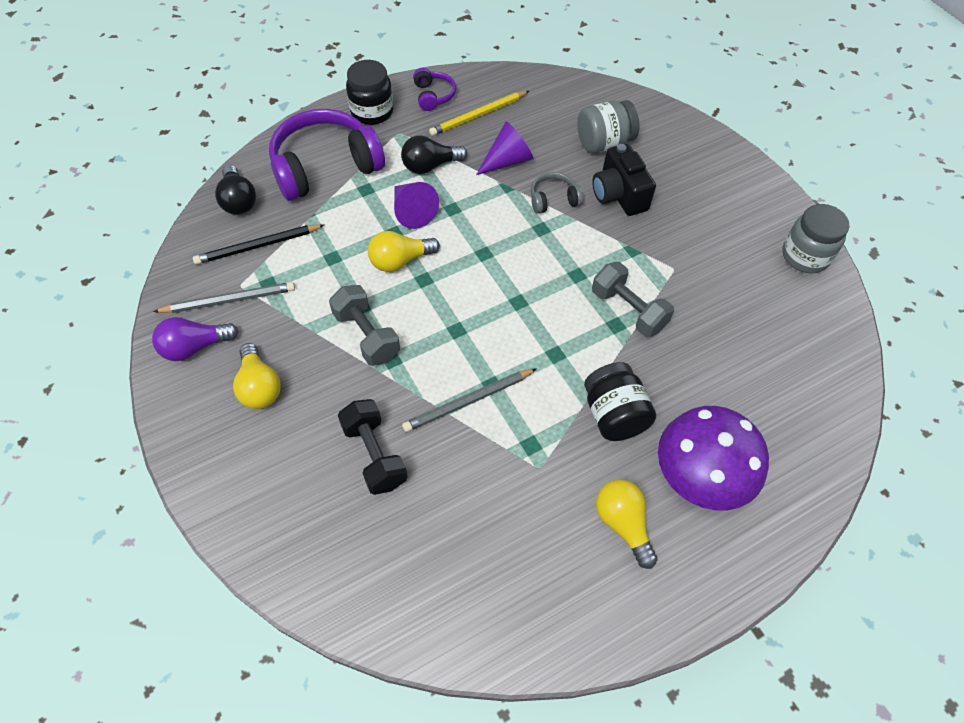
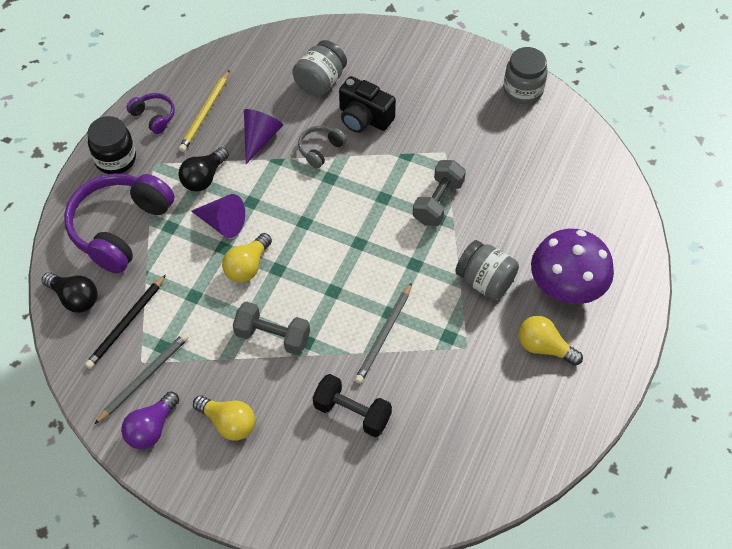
camera: 35 degrees left, 0 degrees up
black jar [584,362,656,441] -> grey jar [455,240,519,300]
grey dumbbell [592,262,674,337] -> grey dumbbell turned 75 degrees counterclockwise [413,160,466,226]

